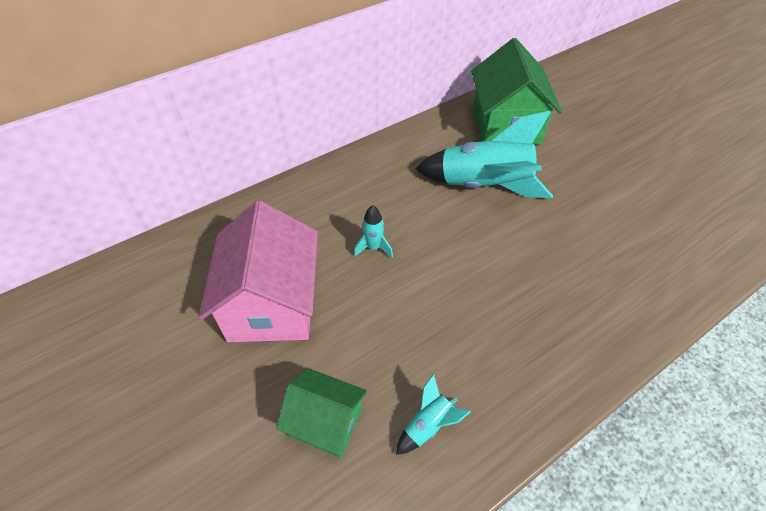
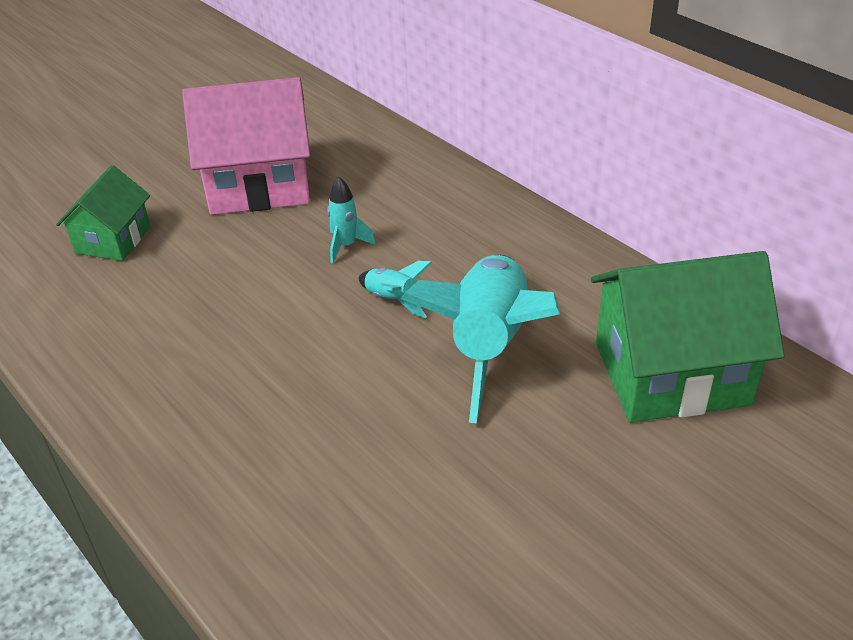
camera: 85 degrees right, 10 degrees down
turquoise rocket [396,374,471,455] -> turquoise rocket moved to [358,261,433,318]

